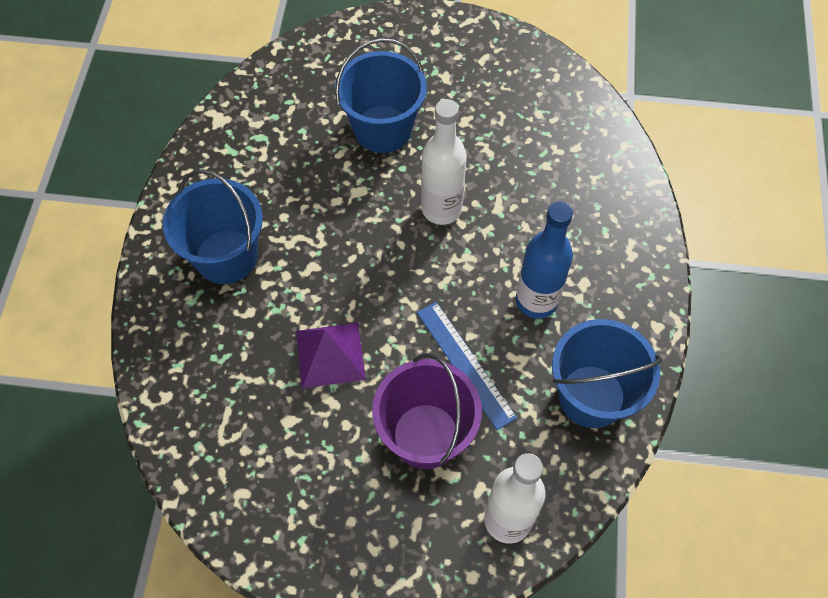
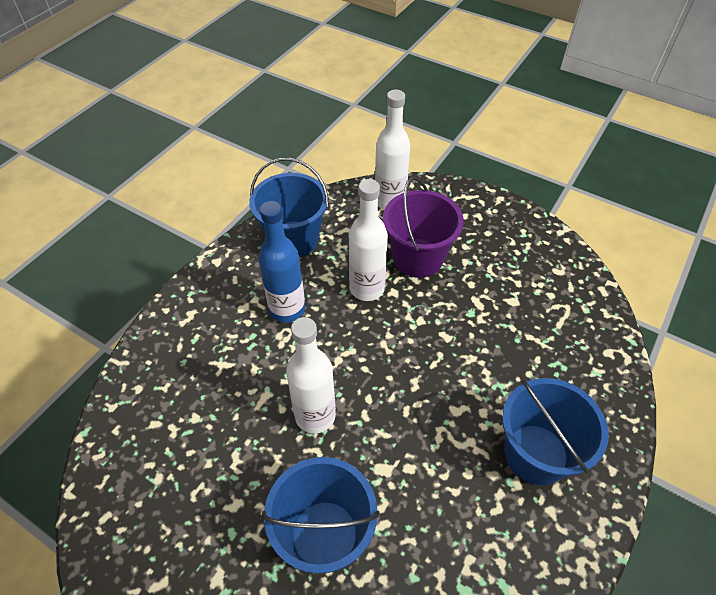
camera: 155 degrees left, 10 degrees down
purple pyramid [296,323,366,389] -> none
blue ruler [417,302,517,430] -> white bottle [349,179,388,301]

